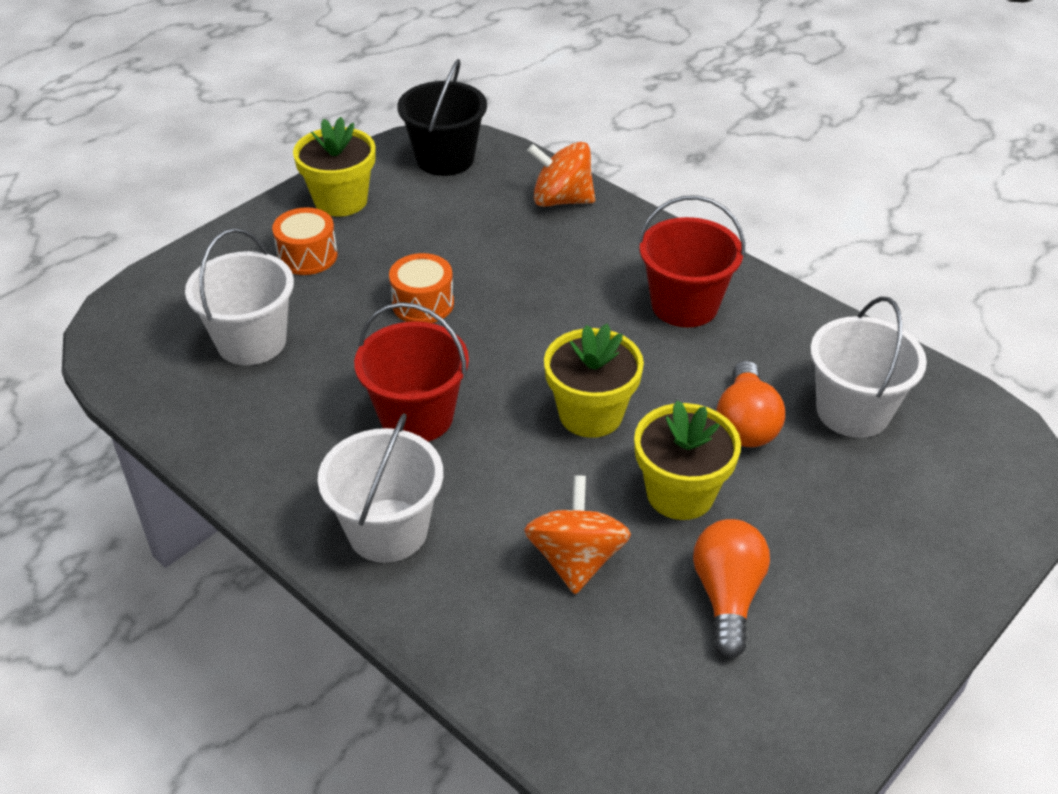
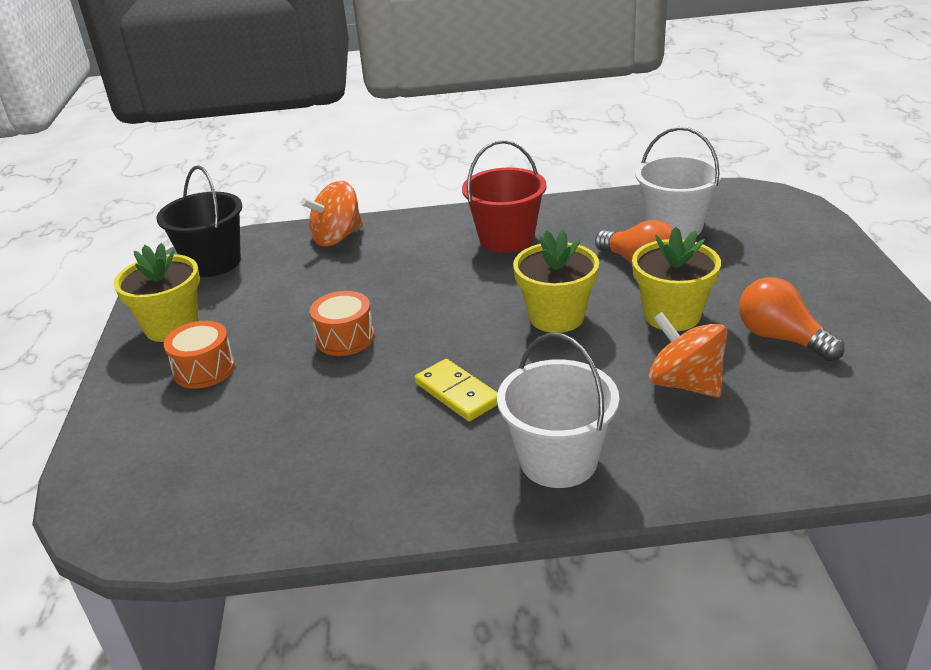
camera: 45 degrees left, 10 degrees down
white bucket [185,228,294,365] -> none
red bucket [354,302,469,442] -> yellow domino [415,359,497,421]

